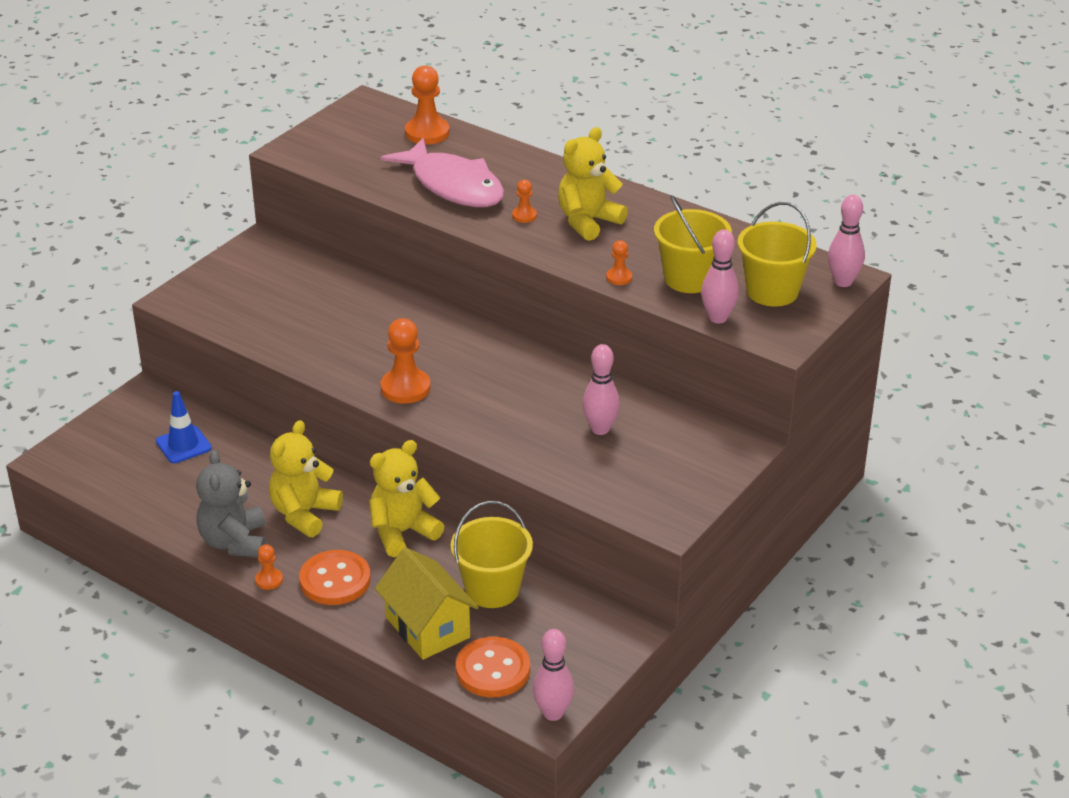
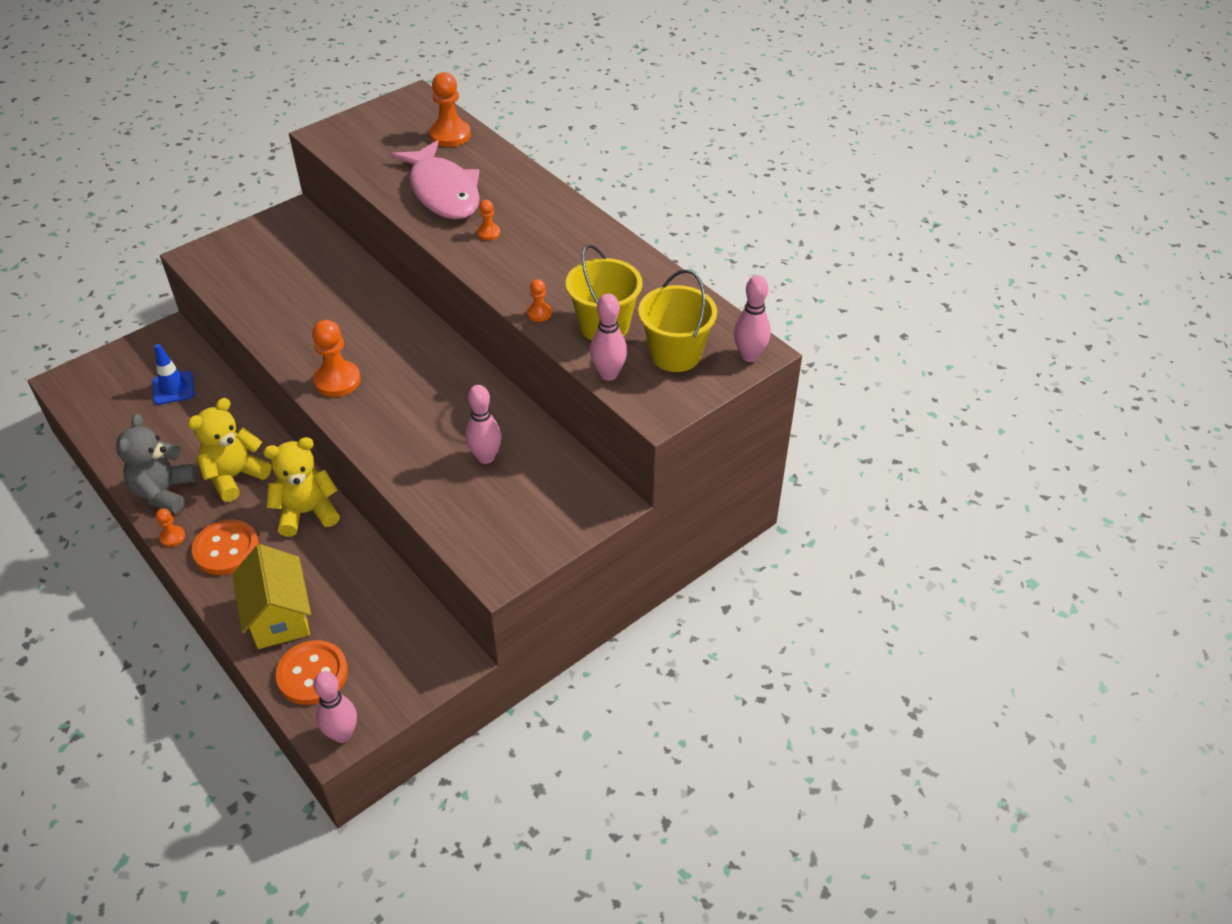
camera: 15 degrees right, 10 degrees up
yellow bucket [451,501,533,608] -> none
yellow teddy bear [558,127,628,241] -> none

